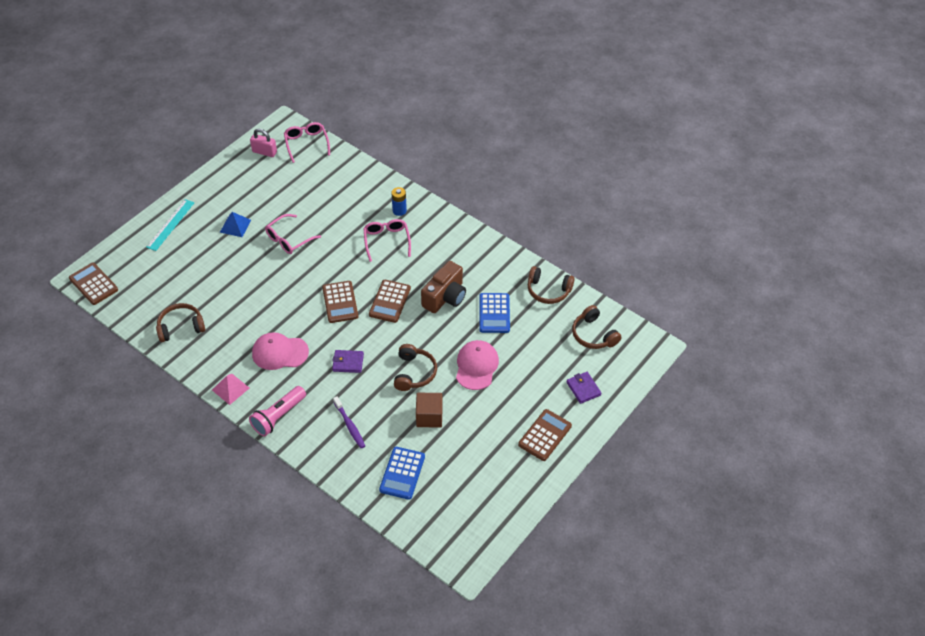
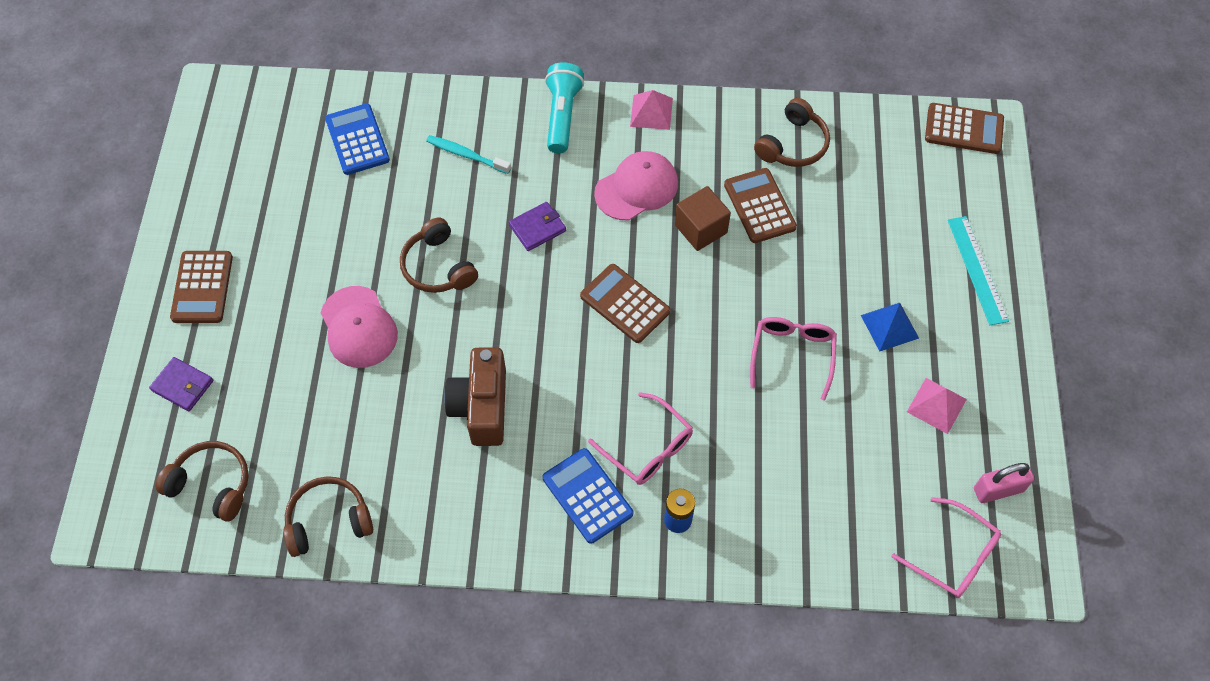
camera: 145 degrees right, 10 degrees up
pink flashlight [249,386,306,436] -> turquoise flashlight [545,62,584,153]
purple toothbrush [333,396,365,448] -> turquoise toothbrush [426,135,511,174]
brown calculator [369,280,411,323] -> brown calculator moved to [724,168,797,243]
brown cube [416,393,443,428] -> brown cube moved to [675,186,731,251]
blue calculator [479,293,510,333] -> blue calculator moved to [543,448,633,544]
none -> pink pyramid [907,378,967,434]

